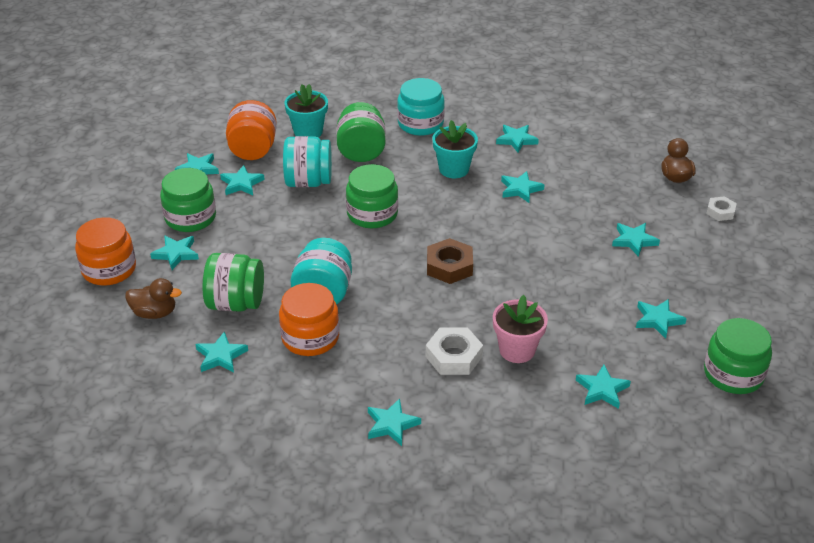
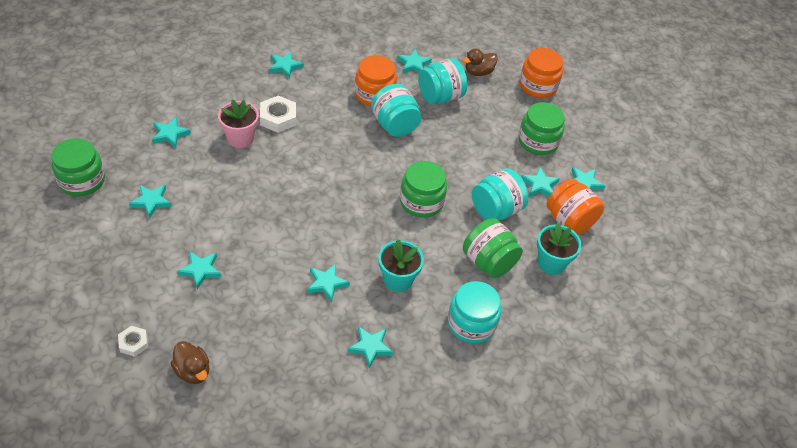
camera: 140 degrees right, 10 degrees up
turquoise star [150,236,199,270] -> none
green jar [203,253,264,312] -> turquoise jar [418,58,468,104]
brown nut [427,238,473,284] -> none

